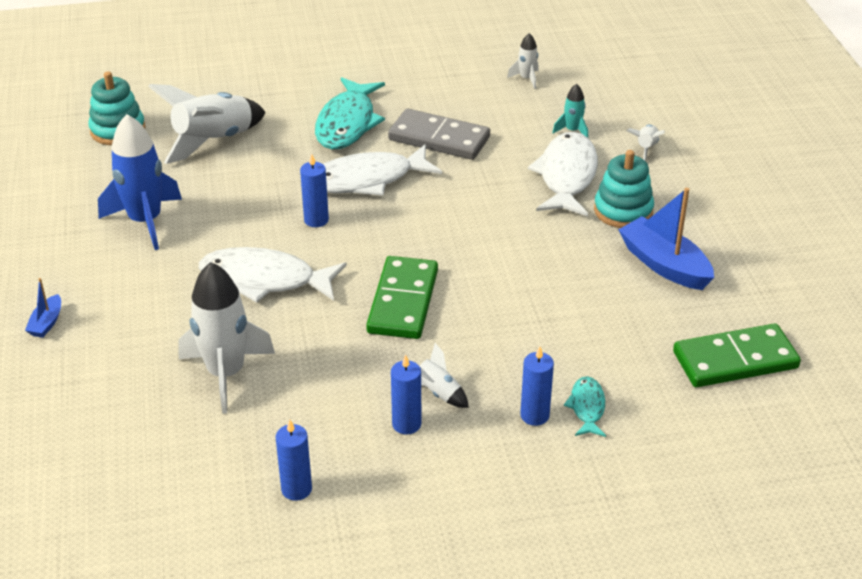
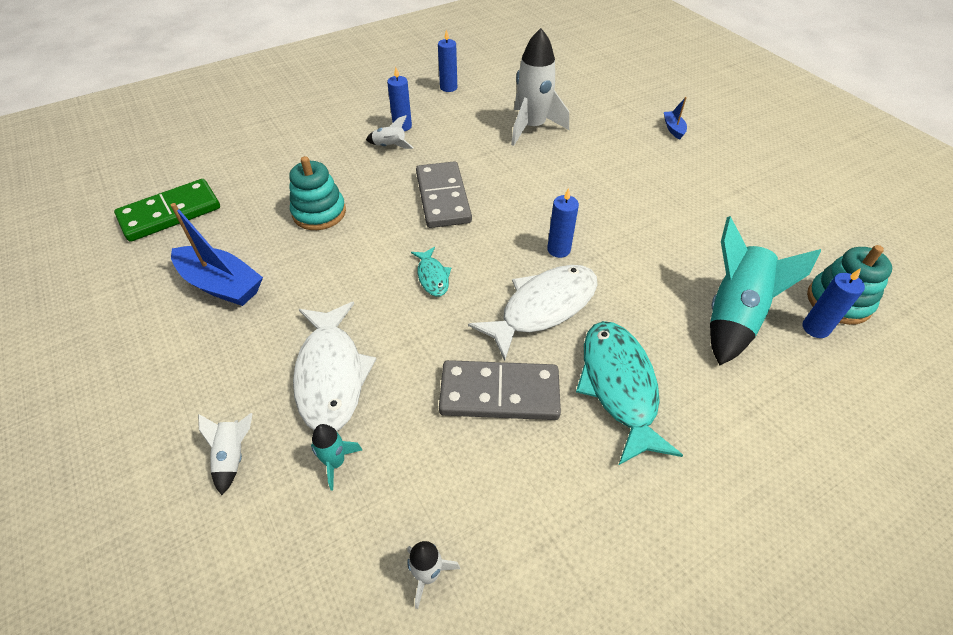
camera: 160 degrees right, 10 degrees up
blue rocket [98,114,182,250] -> none
white rocket [148,84,265,164] -> turquoise rocket [710,216,821,366]
white fish [199,247,347,303] -> none
green domino [366,256,438,339] -> grey domino [416,161,472,228]
blue candle [520,347,554,426] -> blue candle moved to [803,268,865,338]
turquoise fish [564,376,606,437] -> turquoise fish moved to [411,247,451,296]
turquoise stacking toy [594,150,654,228] -> turquoise stacking toy moved to [289,156,346,230]

